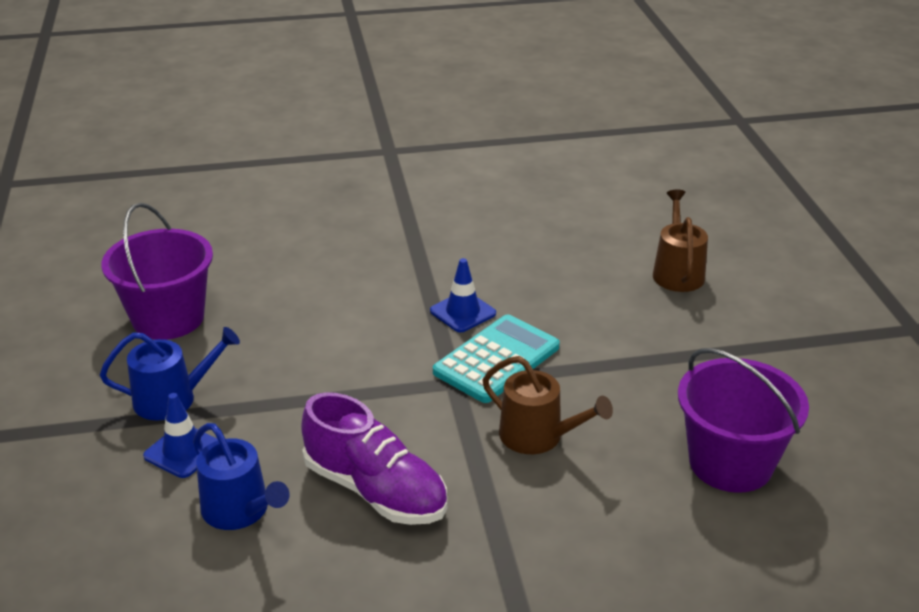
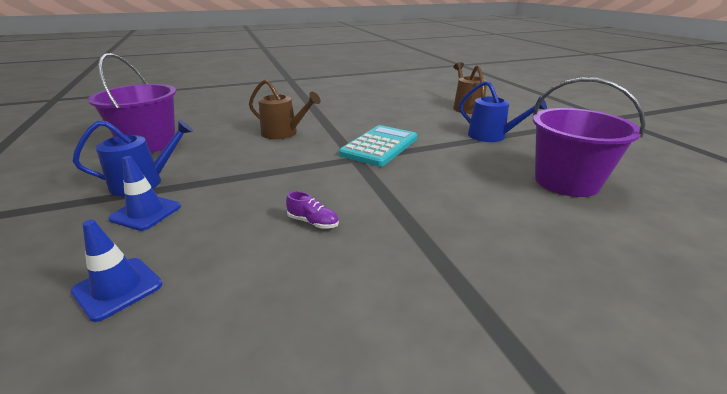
camera: 10 degrees left, 5 degrees down
blue watering can [193,423,290,530] -> blue watering can moved to [459,81,547,142]
purple shoe [301,392,447,525] -> purple shoe [286,191,339,229], size x0.40
blue traffic cone [430,258,496,332] -> blue traffic cone moved to [71,220,163,322]
brown watering can [482,356,613,454] -> brown watering can moved to [249,79,321,139]

